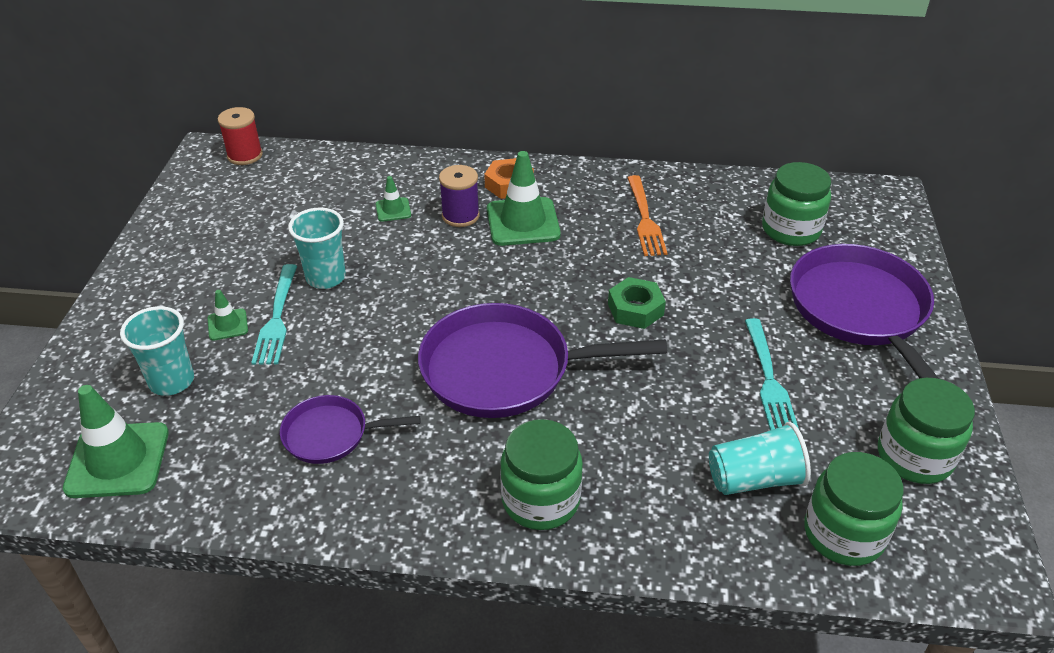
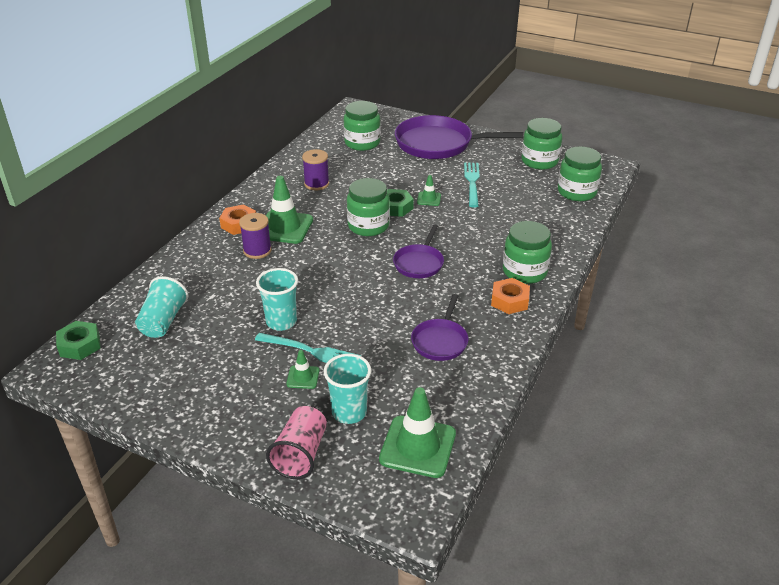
camera: 70 degrees left, 5 degrees down
red spool [218,107,263,165] -> green nut [56,321,101,360]
green traffic cone [376,176,411,222] -> green traffic cone moved to [417,175,441,206]
purple pan [418,303,668,418] -> purple pan [393,224,444,278], size x0.53
orange fork [627,175,668,256] -> purple spool [302,149,329,190]
turquoise cup [709,422,811,495] -> turquoise cup moved to [135,276,188,338]
turquoise fork [745,318,799,430] -> turquoise fork turned 105 degrees counterclockwise [464,162,480,207]
none -> pink cup [266,406,327,479]
none -> green jar [347,178,390,236]
none -> orange nut [491,278,530,314]

